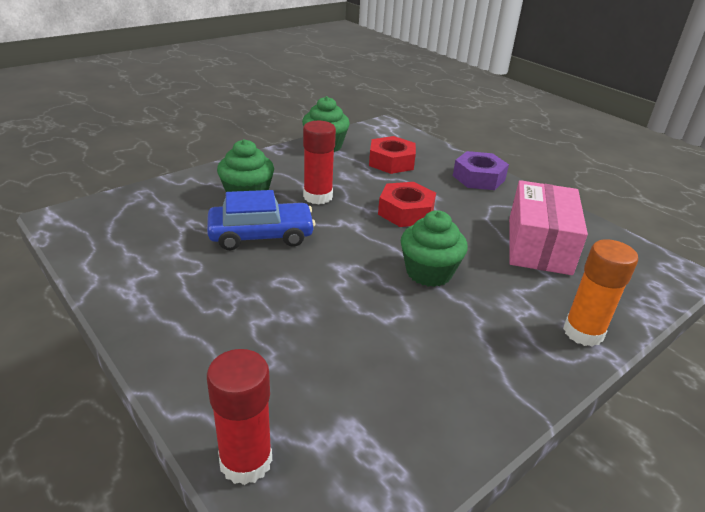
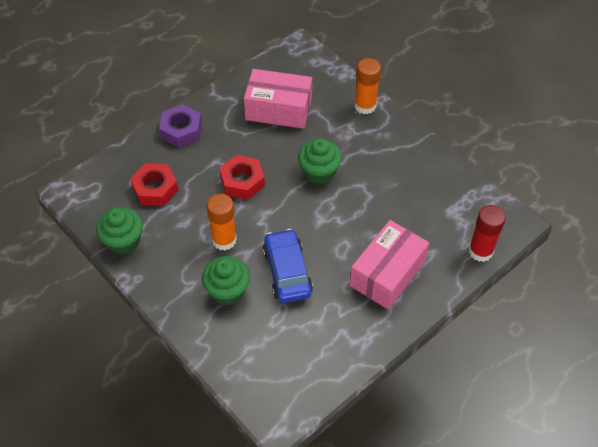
camera: 90 degrees left, 20 degrees up
red glue stick [303,121,336,205] -> orange glue stick [207,194,237,251]
none -> pink box [350,220,429,310]

